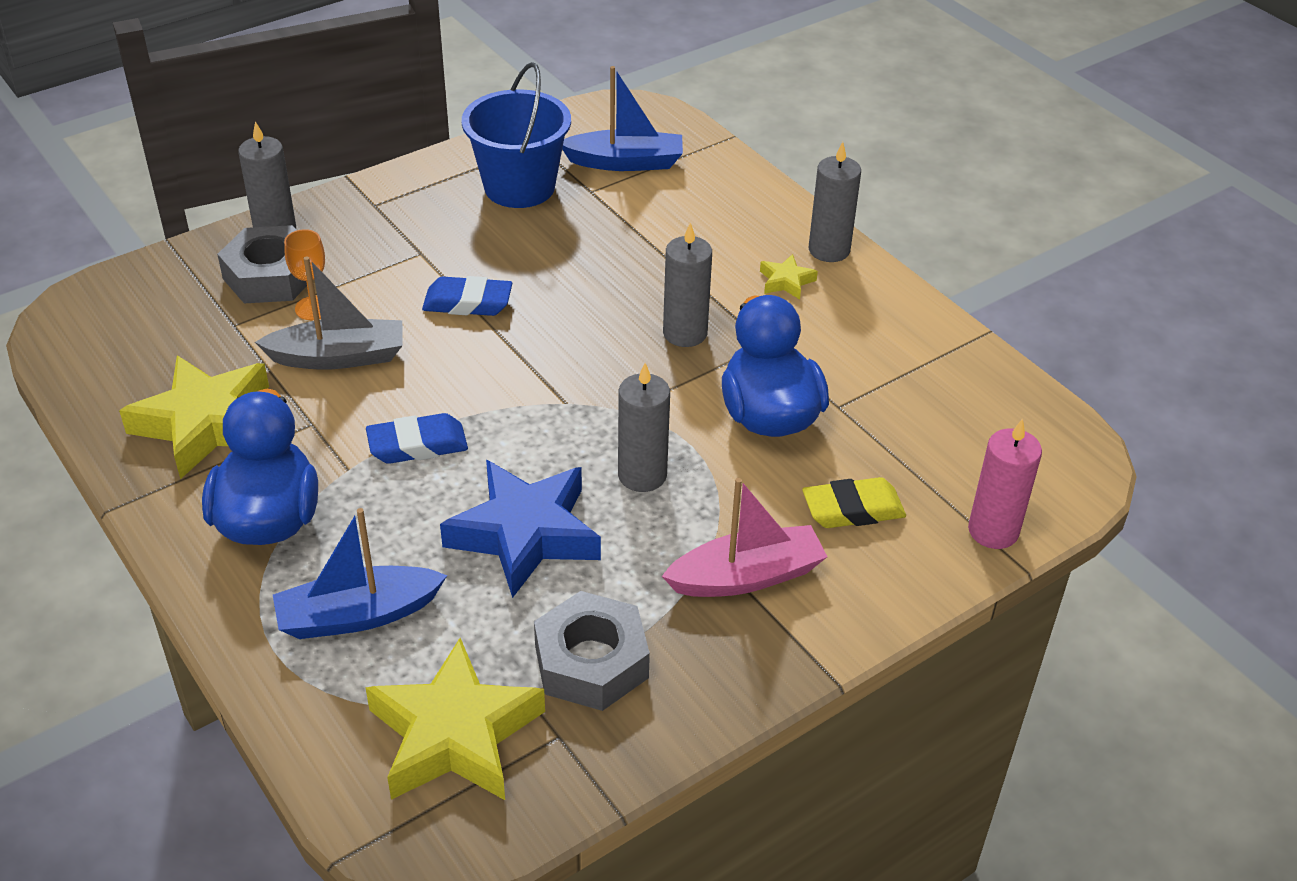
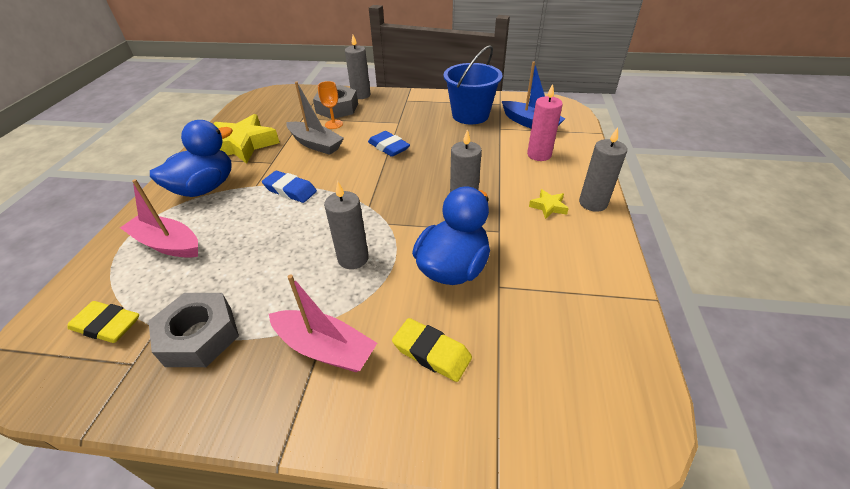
camera: 45 degrees right, 0 degrees up
blue boat [273,508,447,639] -> pink boat [120,179,198,258]
yellow star [365,638,545,800] -> yellow eraser [67,301,139,343]
blue star [440,460,601,598] -> none
pink candle [968,418,1042,549] -> pink candle moved to [527,84,563,161]

